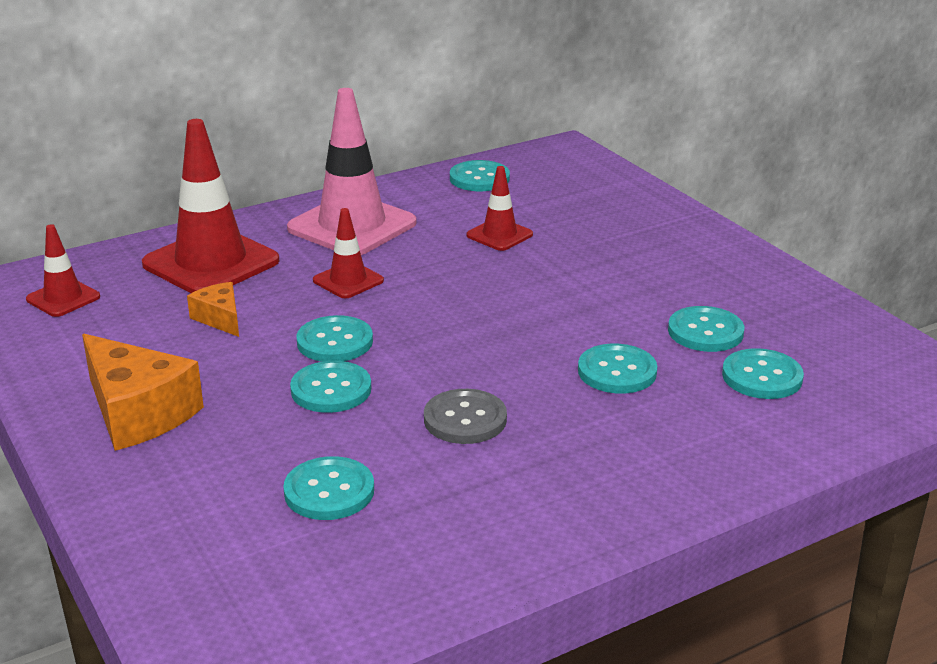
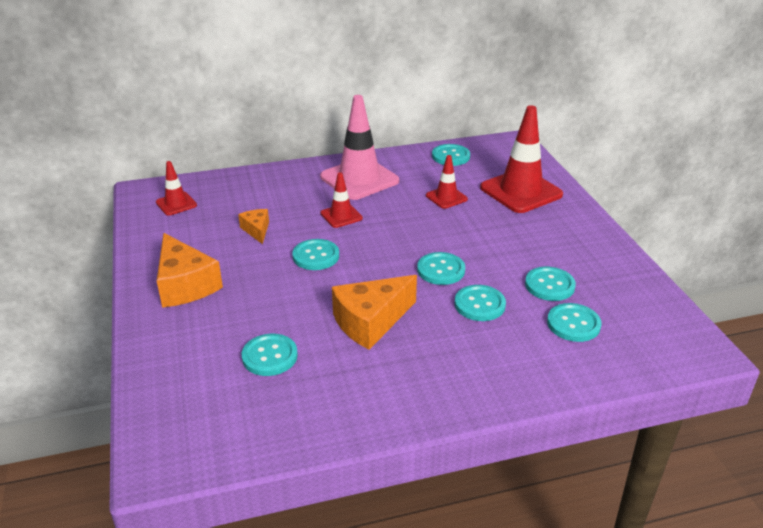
camera: 15 degrees right, 5 degrees up
red traffic cone [142,119,279,293] -> red traffic cone moved to [480,105,563,213]
turquoise button [290,361,371,413] -> turquoise button moved to [417,252,465,285]
grey button [424,389,507,444] -> orange cheese [332,275,417,350]

